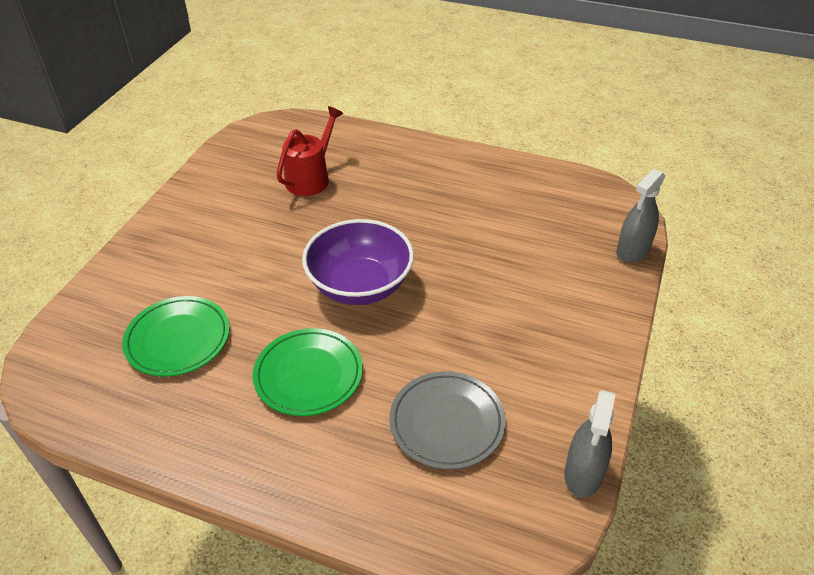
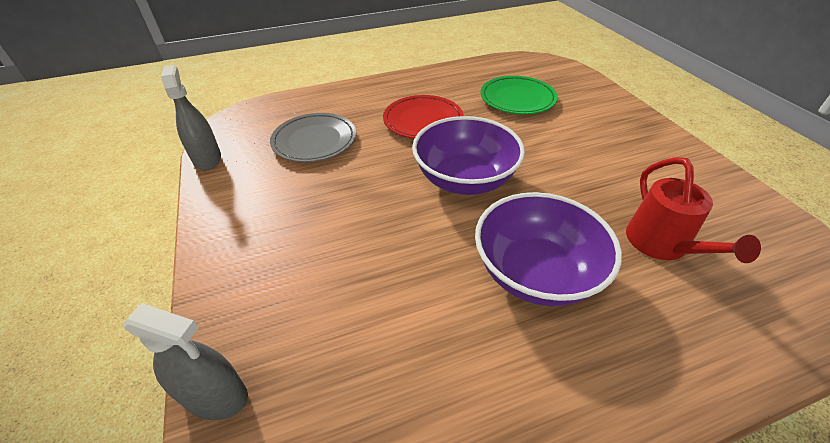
camera: 140 degrees right, 0 degrees up
green plate [253,328,363,416] -> red plate [383,95,463,139]
grey spray bottle [616,169,665,263] -> grey spray bottle turned 105 degrees clockwise [123,303,248,420]
none -> purple bowl [475,192,622,306]

